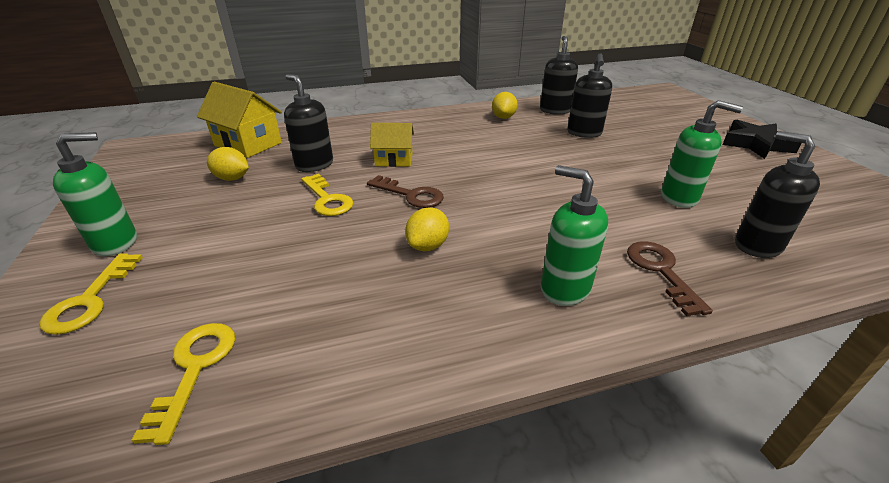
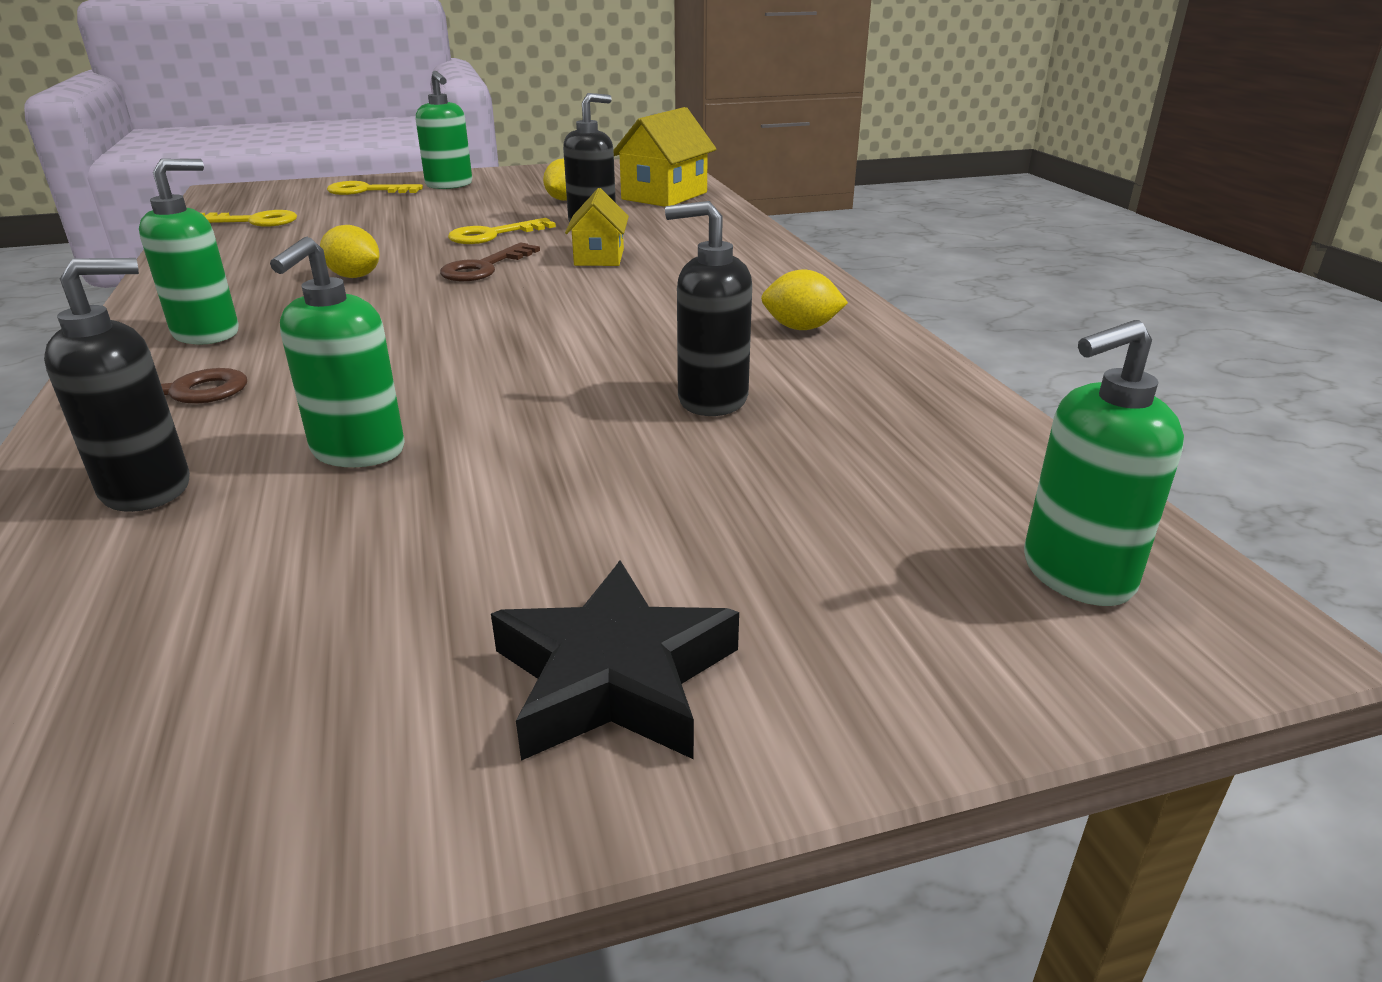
camera: 90 degrees right, 5 degrees down
black soap dispenser [540,36,578,115] -> none
none -> green soap dispenser [1024,320,1184,606]

